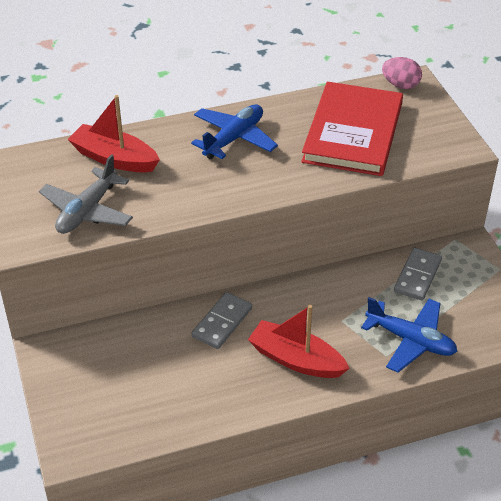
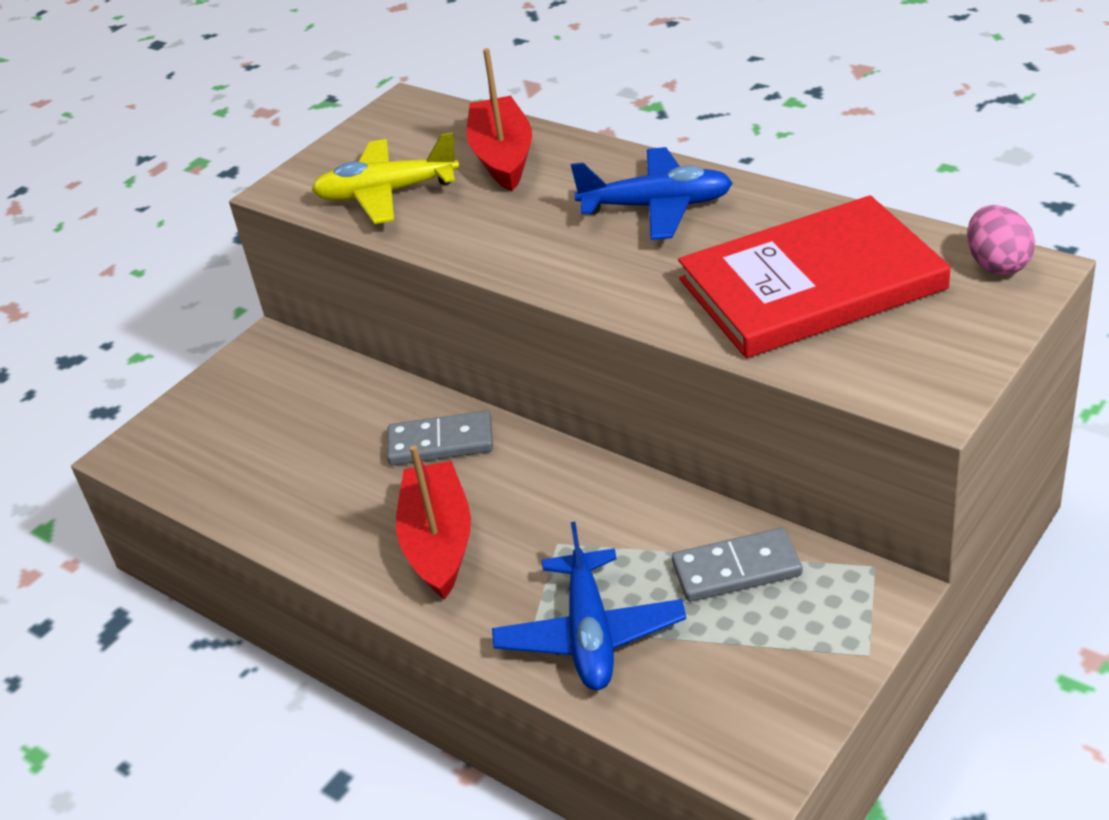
camera: 60 degrees right, 5 degrees down
grey plane [39,154,133,234] -> yellow plane [311,132,459,224]

